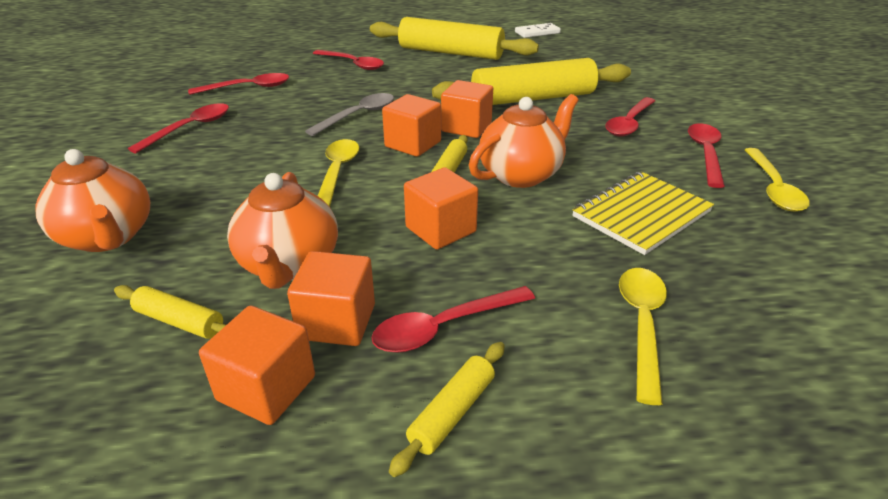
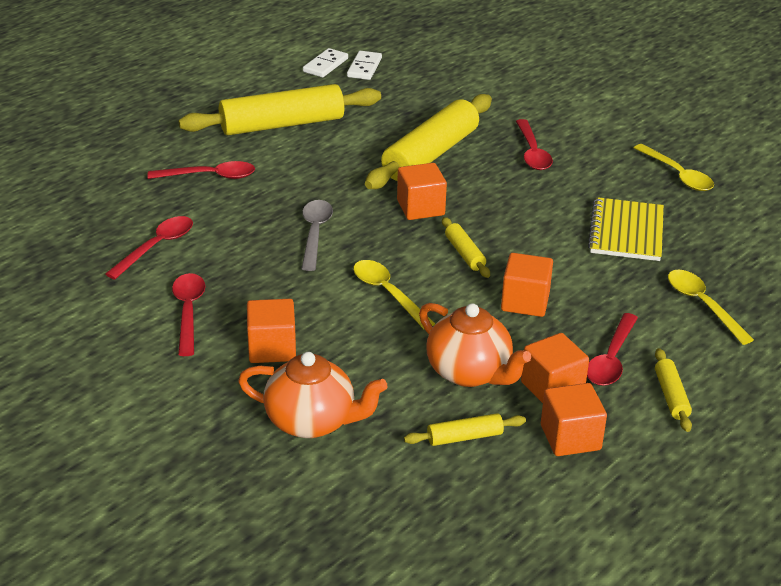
camera: 40 degrees left, 0 degrees up
orange cube [382,94,441,157] -> orange cube moved to [247,299,296,363]
orange teapot [469,94,578,188] -> none
red spoon [688,123,725,188] -> none
none -> white domino [347,51,382,80]

